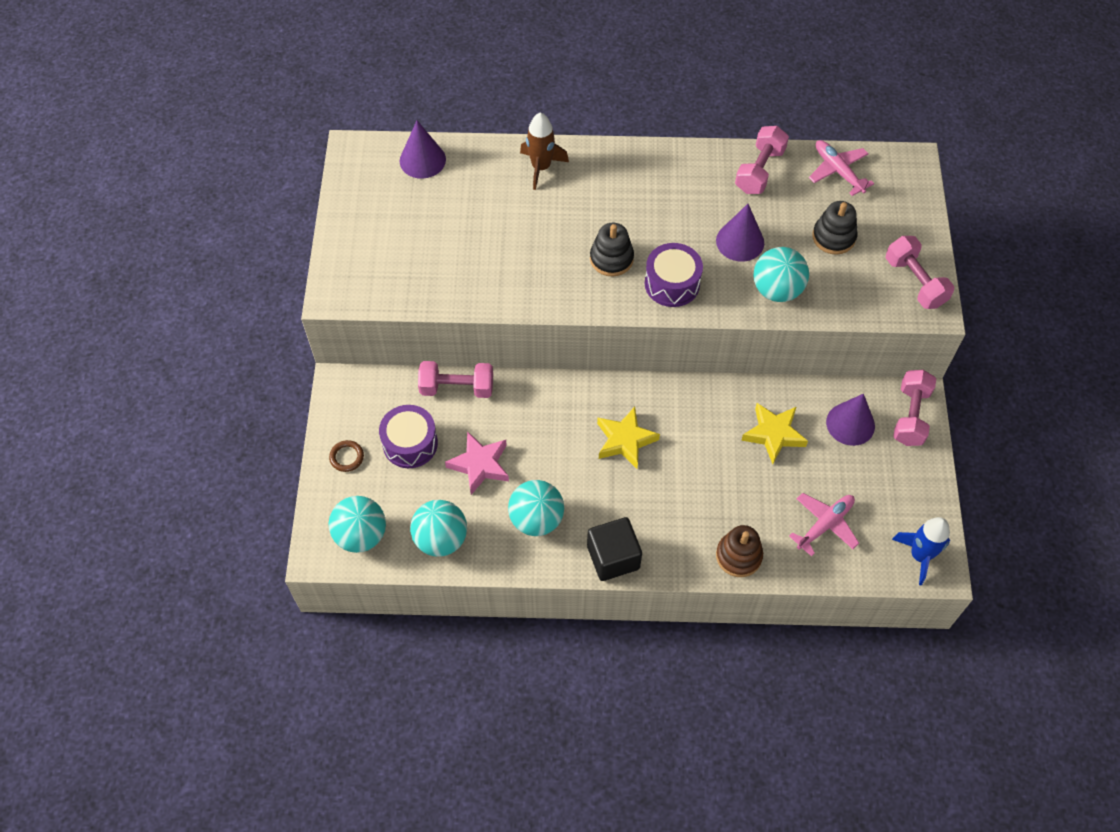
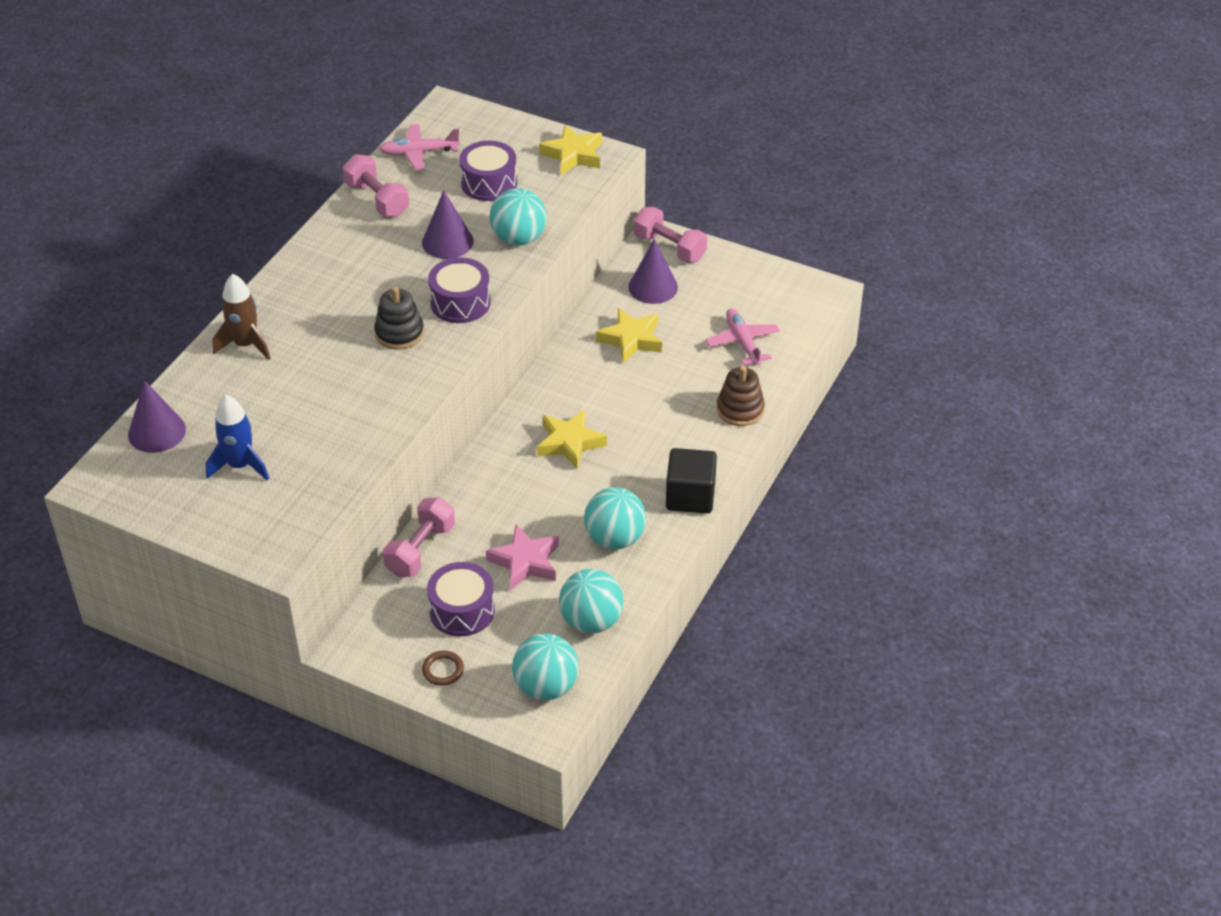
camera: 65 degrees left, 15 degrees down
black stacking toy [812,201,857,255] -> purple drum [459,141,517,201]
pink dumbbell [886,236,955,309] -> yellow star [539,125,602,175]
blue rocket [892,517,950,586] -> blue rocket moved to [206,395,269,481]

